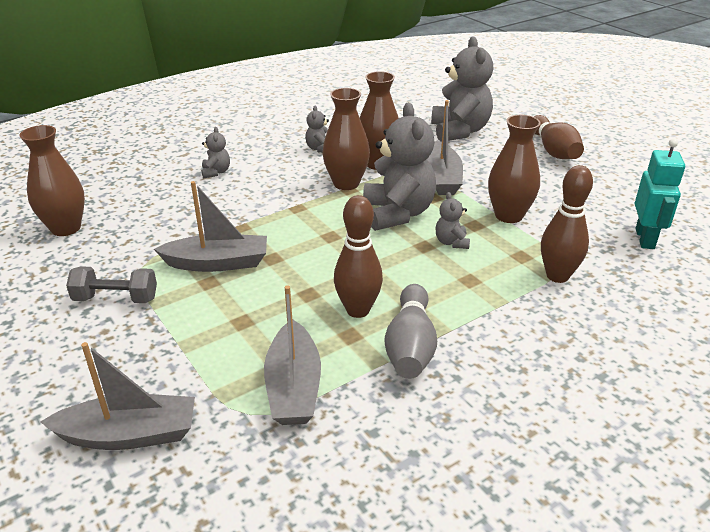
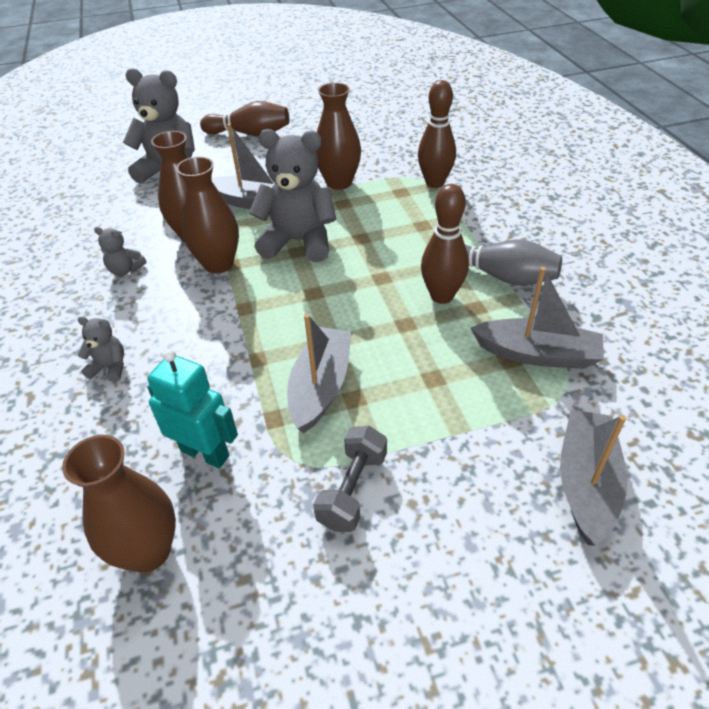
camera: 70 degrees left, 10 degrees up
grey teddy bear [435,192,470,249] -> none
turquoise robot [635,139,685,249] -> turquoise robot moved to [147,349,238,468]

